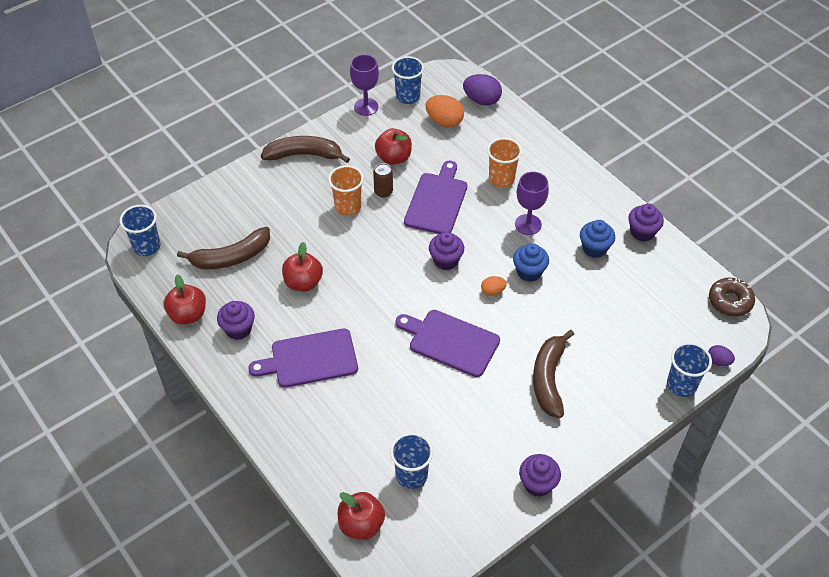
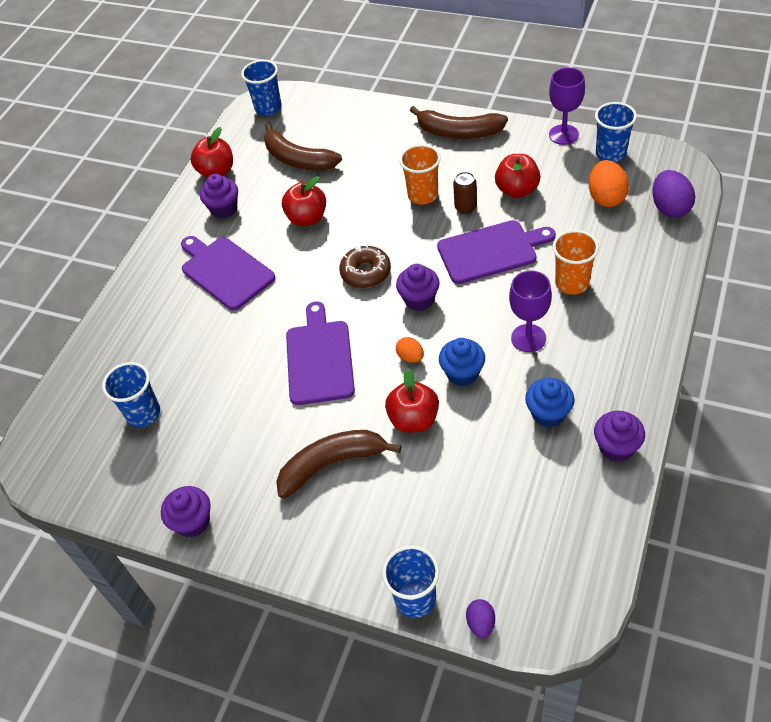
camera: 65 degrees right, 0 degrees up
brown banana [261,136,350,163] -> brown banana turned 135 degrees clockwise [410,106,508,139]
red apple [338,492,385,540] -> red apple moved to [385,368,439,433]
brown donut [709,278,755,317] -> brown donut moved to [339,245,391,288]

